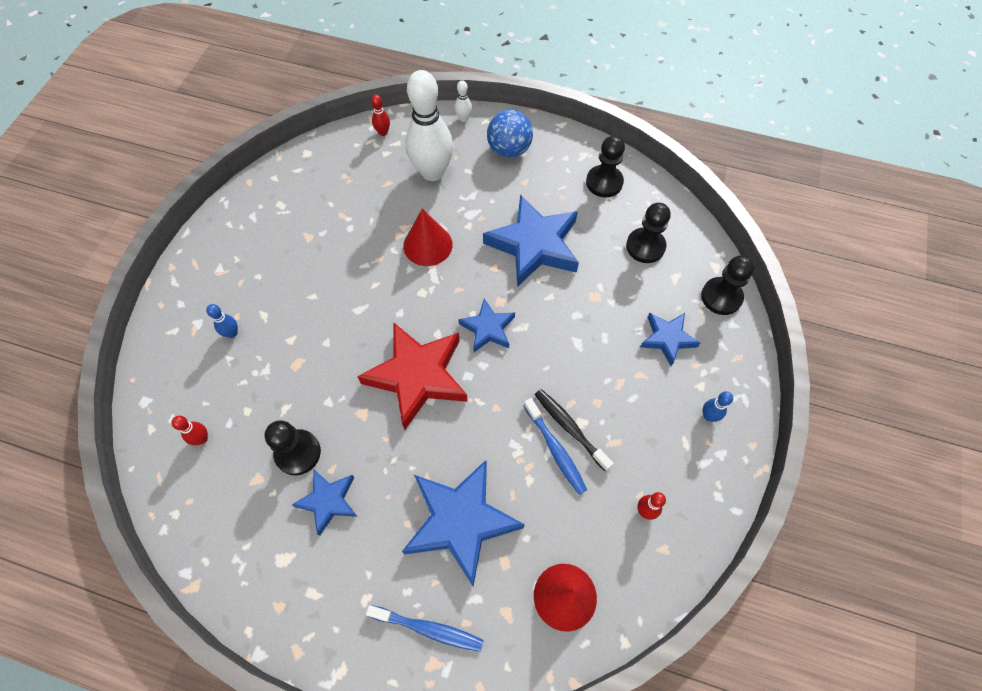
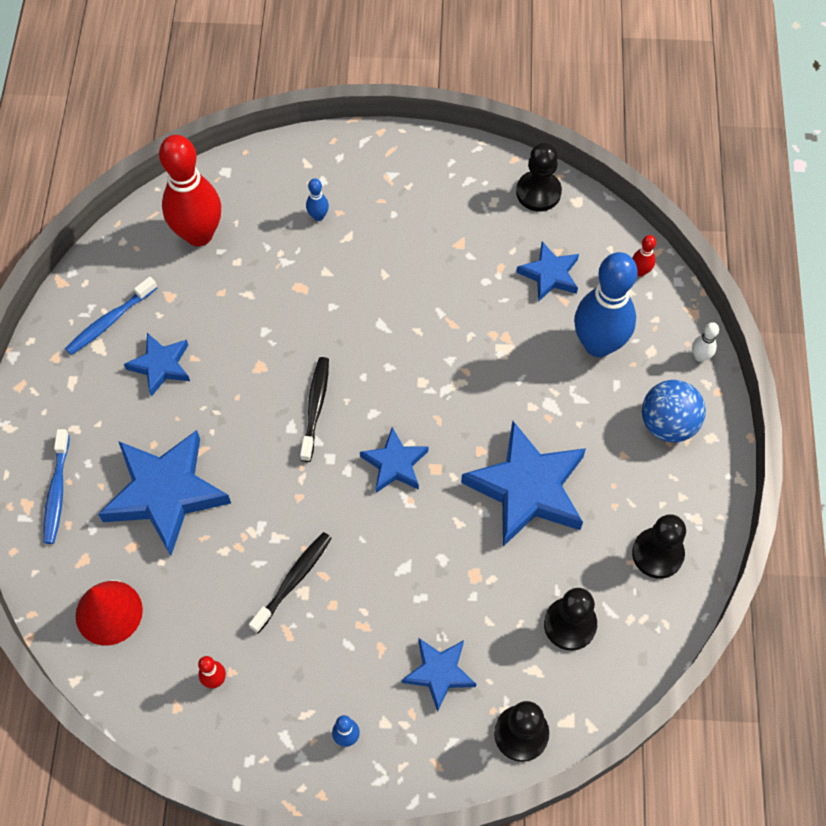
camera: 75 degrees right, 0 degrees up
red bowling pin [171,416,208,445] -> red bowling pin [159,135,221,246], size x2.50
black pawn [265,420,321,475] -> black pawn moved to [516,142,562,211]
red star [357,323,468,430] -> black toothbrush [300,357,329,462]
red cone [403,209,453,266] -> none
white bowling pin [405,70,453,181] -> blue bowling pin [574,252,638,357]
blue toothbrush [524,398,587,495] -> blue toothbrush moved to [65,277,157,355]
none -> blue star [516,242,579,302]

